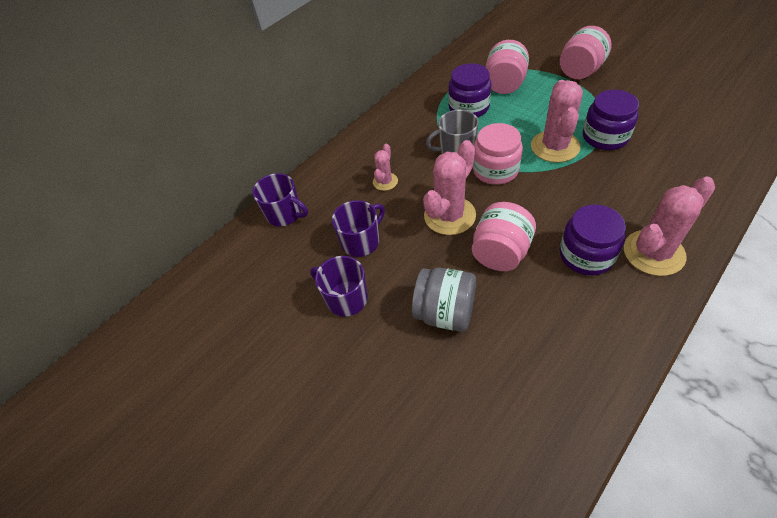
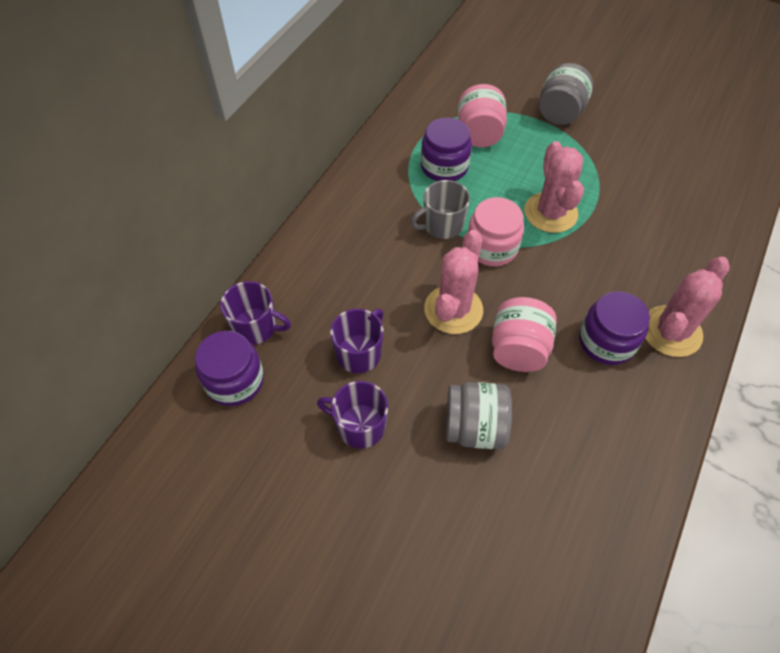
camera: 20 degrees left, 5 degrees up
pink cactus [373,144,398,191] -> none
pink jar [560,26,612,79] -> grey jar [539,63,593,125]
purple jar [583,90,639,150] -> purple jar moved to [195,331,264,406]

